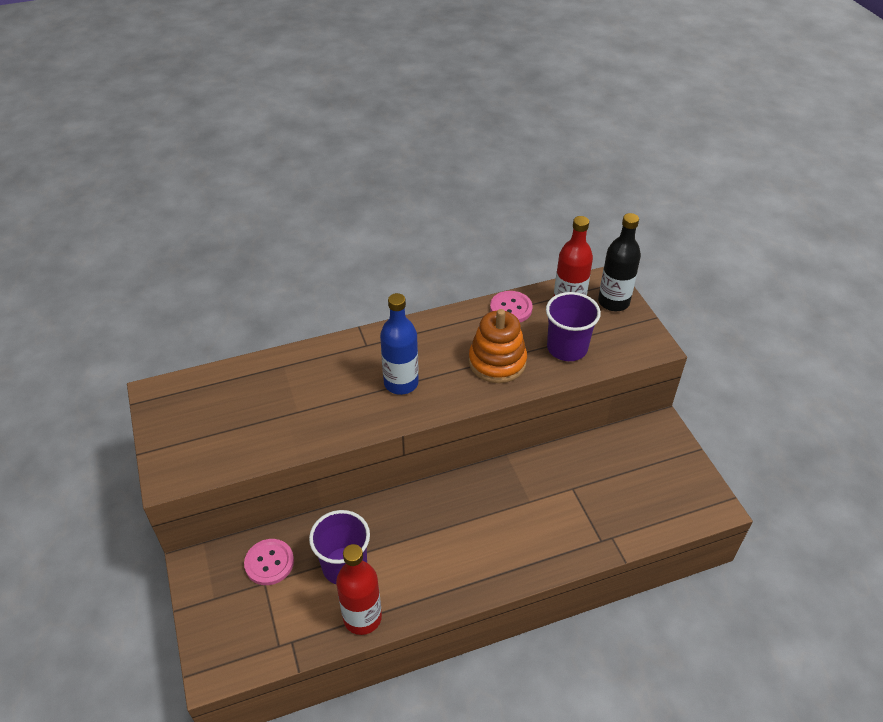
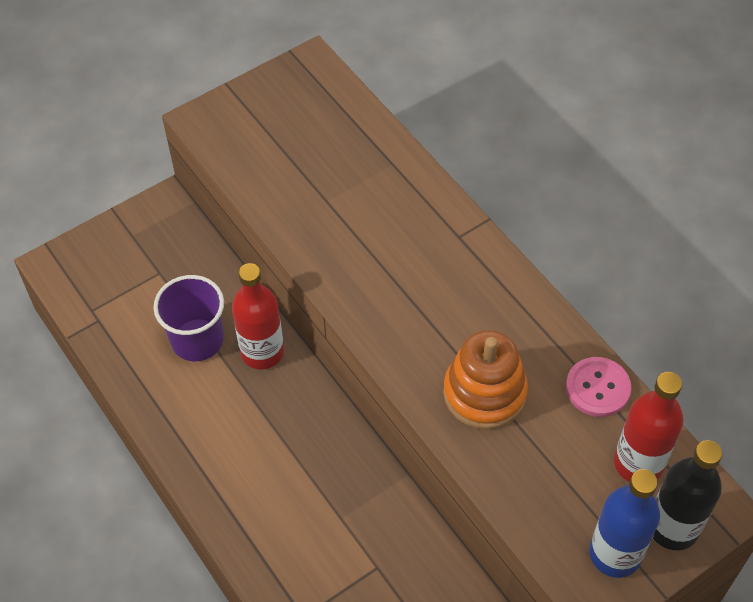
camera: 75 degrees right, 10 degrees up
pink button [244,539,294,585] -> none
red bottle [336,544,382,635] -> red bottle moved to [232,263,284,370]
blue bottle [380,293,419,395] -> blue bottle moved to [589,469,660,578]
purple cup [546,292,601,361] -> none

